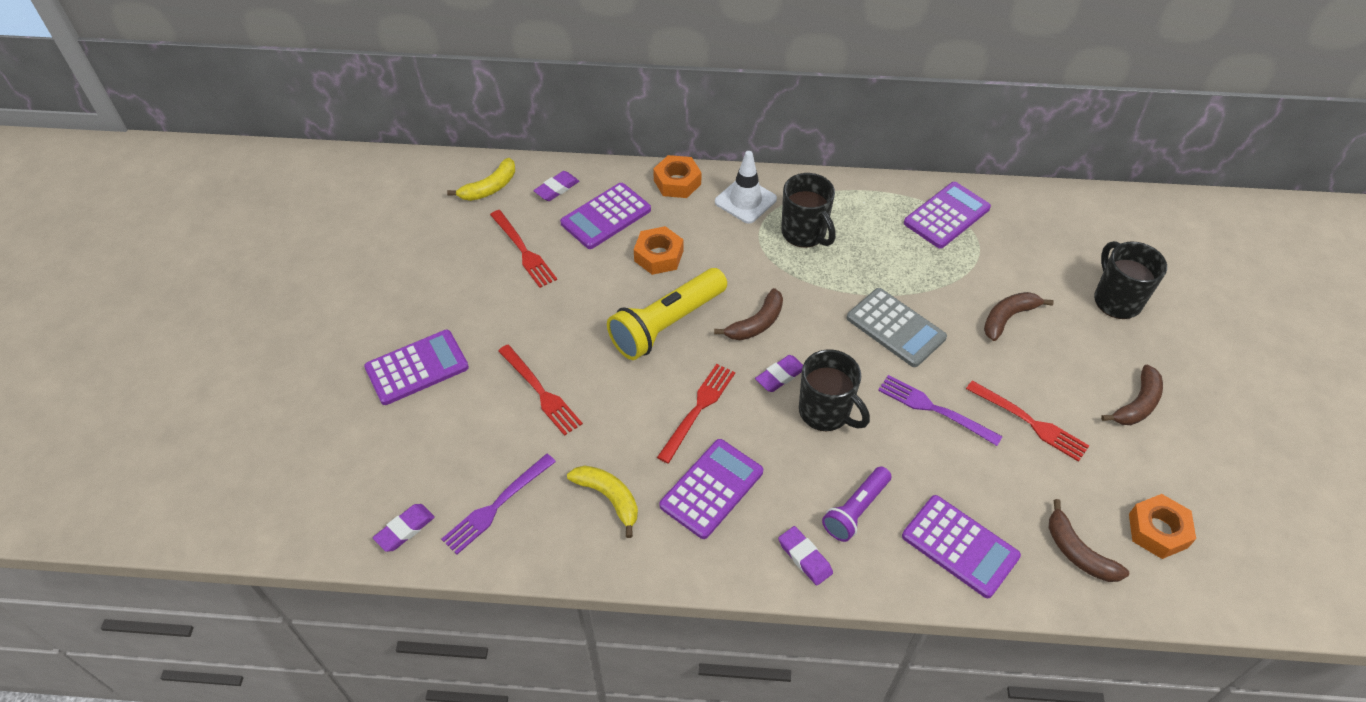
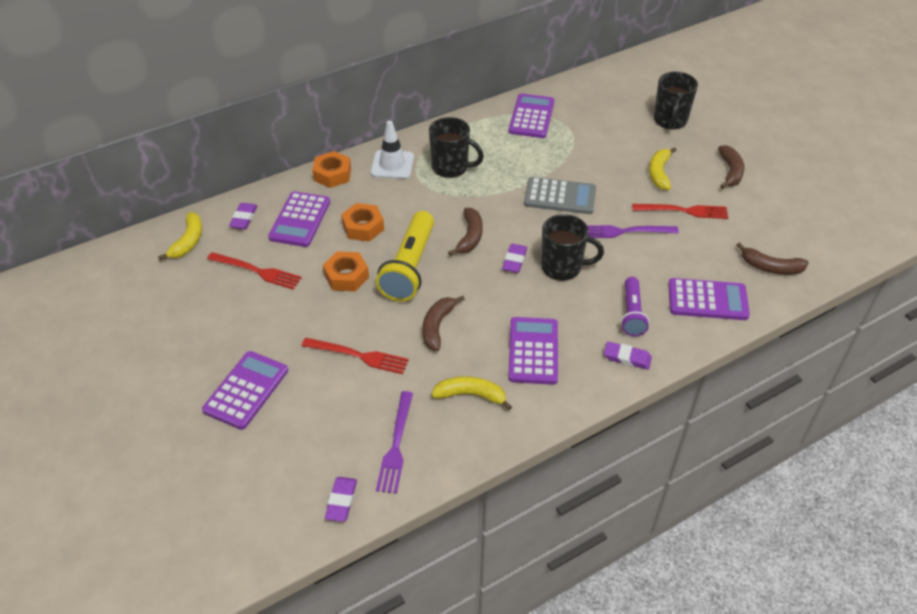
camera: 35 degrees left, 5 degrees down
red fork [657,364,735,464] -> none
brown banana [984,292,1054,341] -> brown banana moved to [422,296,465,351]
black mug [1094,241,1167,319] -> black mug turned 120 degrees counterclockwise [654,72,698,129]
orange nut [1129,494,1196,559] -> orange nut moved to [323,252,369,291]
none -> yellow banana [649,147,677,190]

